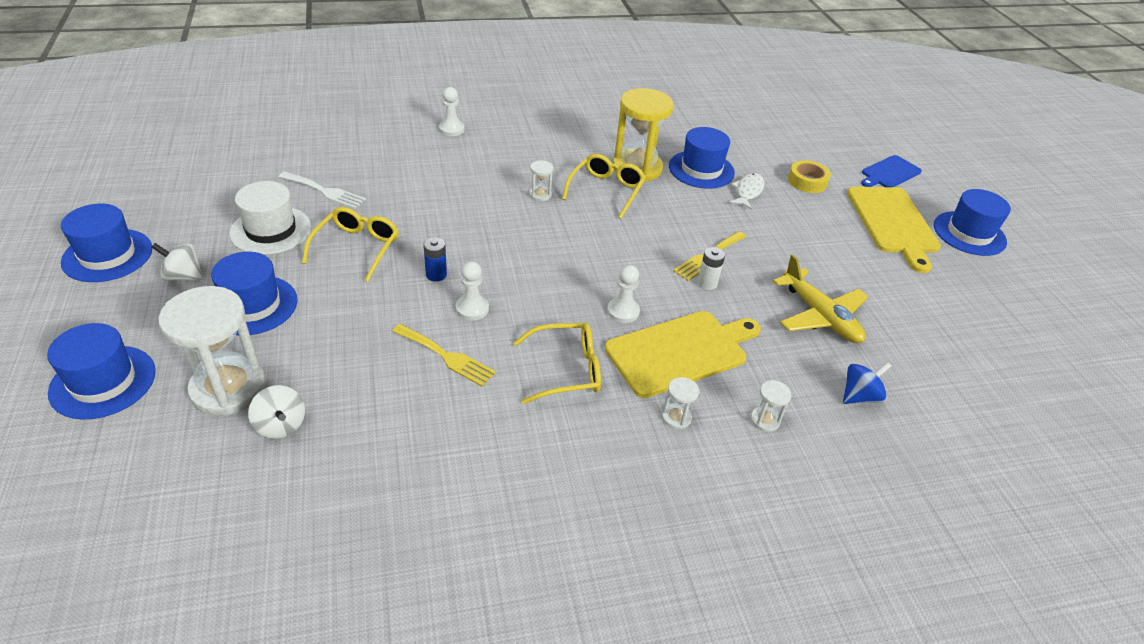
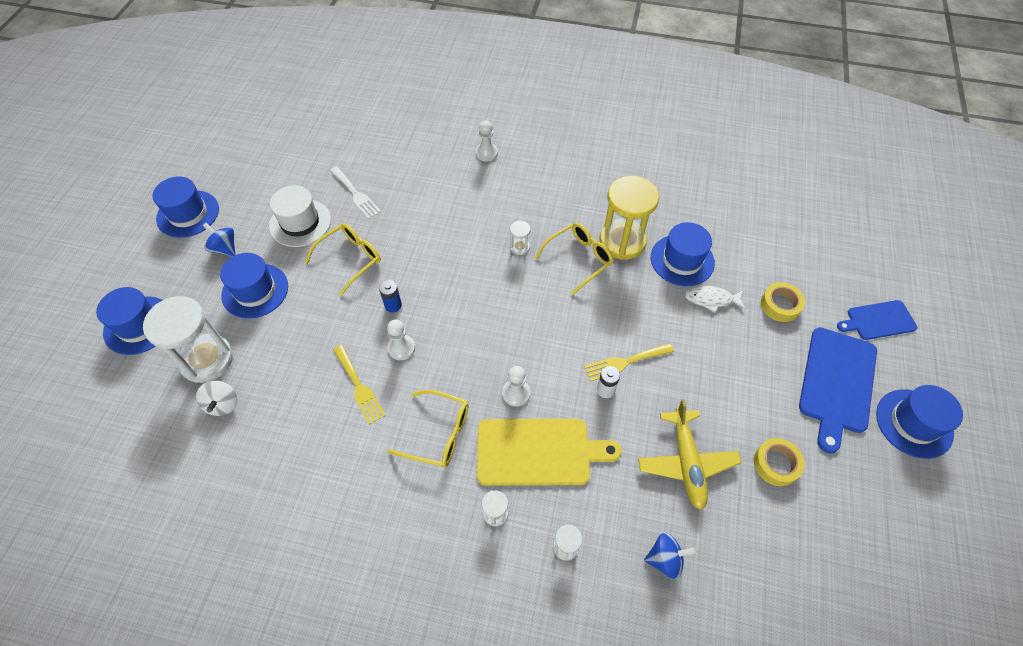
camera: 30 degrees right, 15 degrees up
white spinning top [152,243,204,281] -> blue spinning top [203,223,235,256]
white fish [729,173,764,210] -> white fish turned 135 degrees counterclockwise [684,286,746,312]
yellow cutting board [847,187,941,273] -> blue cutting board [799,327,877,454]
none -> yellow tape [754,438,805,486]

